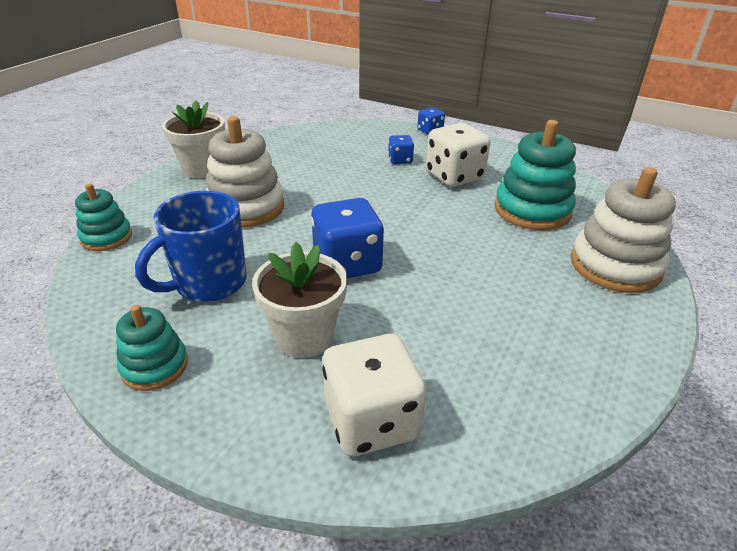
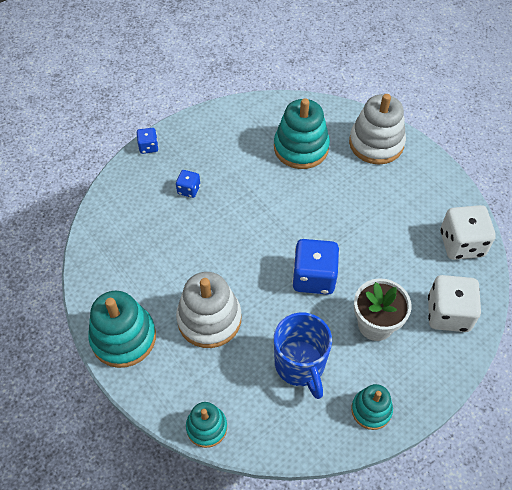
camera: 65 degrees left, 20 degrees up
white flower pot [162,101,225,179] -> turquoise stacking toy [88,291,156,368]
white dice [426,123,491,187] -> white dice moved to [440,205,496,260]

